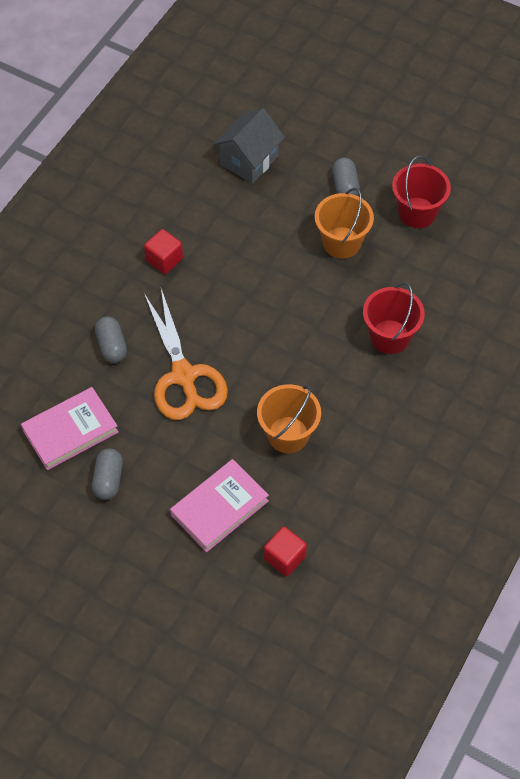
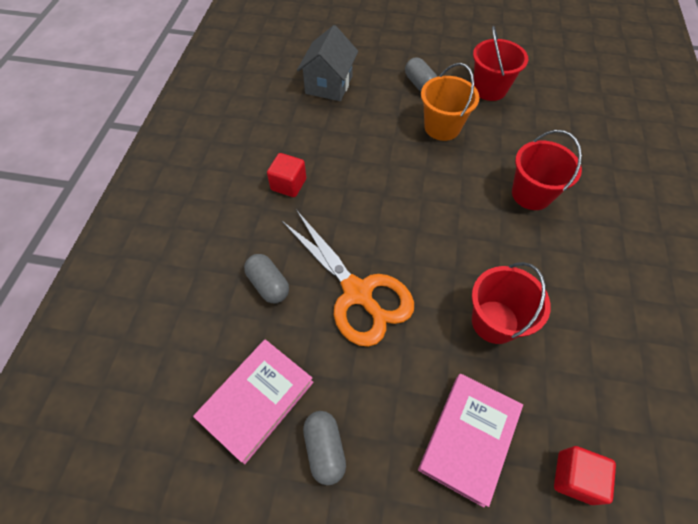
camera: 20 degrees left, 0 degrees up
orange bucket [257,384,321,453] -> red bucket [472,262,551,344]

